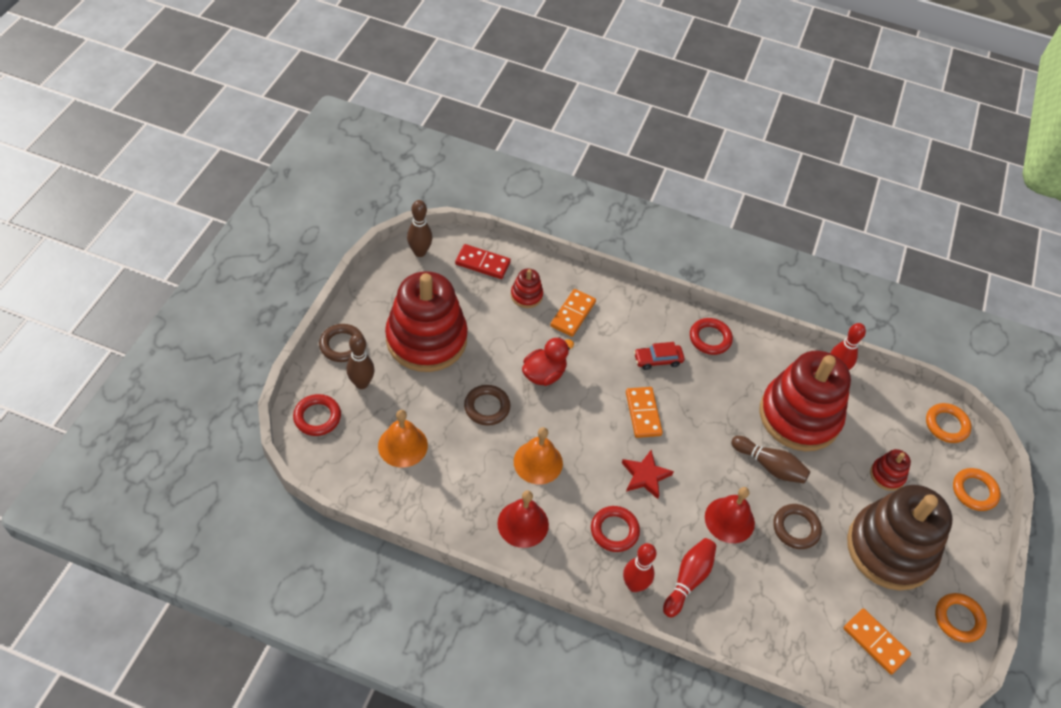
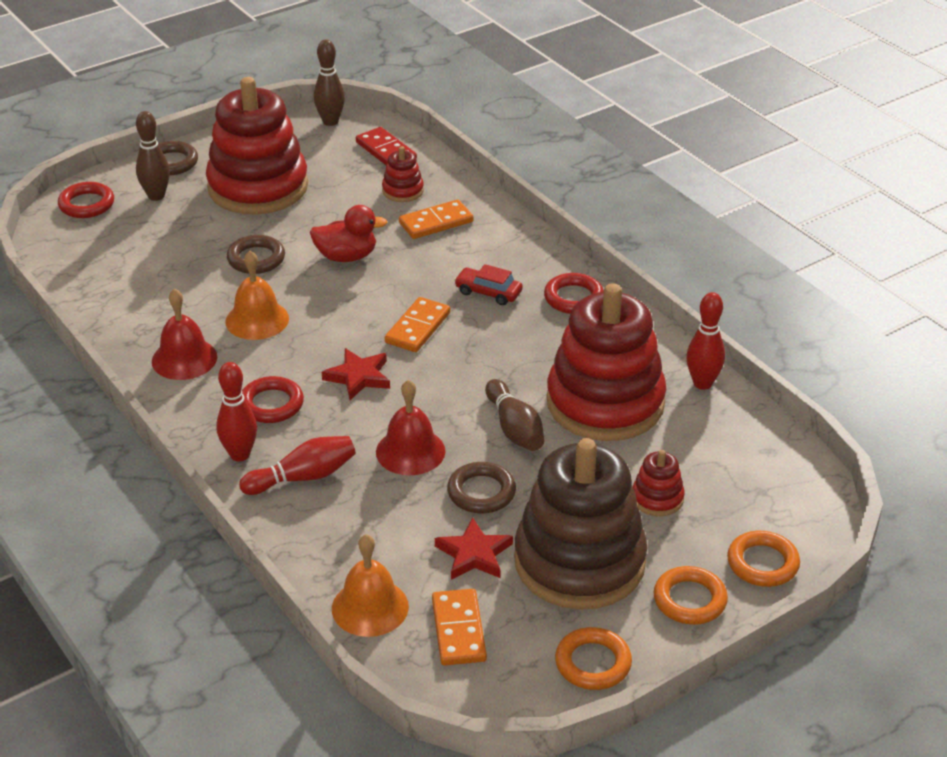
camera: 40 degrees right, 15 degrees down
orange bell [378,410,428,468] -> orange bell moved to [332,534,409,637]
orange ring [926,403,972,443] -> orange ring moved to [654,566,728,625]
none -> red star [435,517,513,580]

